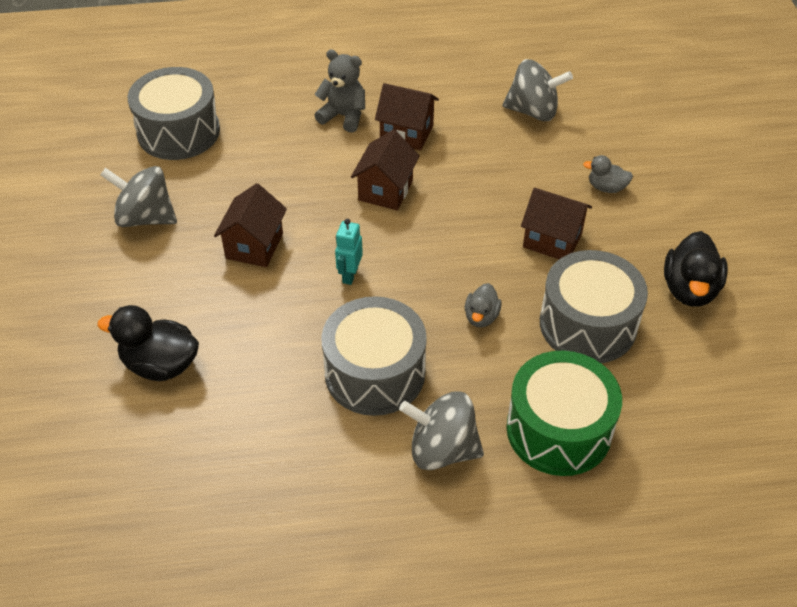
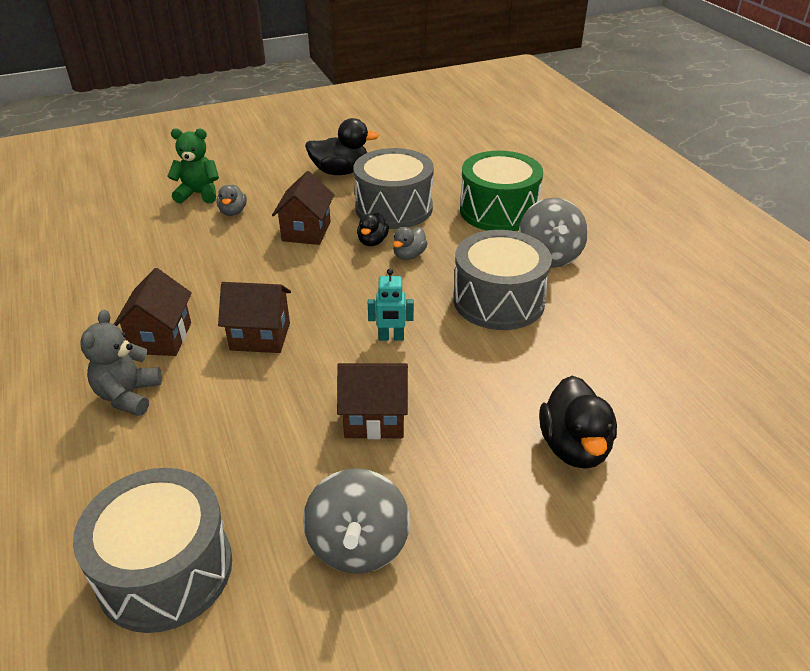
camera: 105 degrees left, 10 degrees down
grey duck [465,283,502,327] -> grey duck turned 120 degrees clockwise [393,227,428,260]
grey spinning top [503,59,573,121] -> none
none -> green teddy bear [167,128,219,204]
none -> black duck [357,213,389,246]

